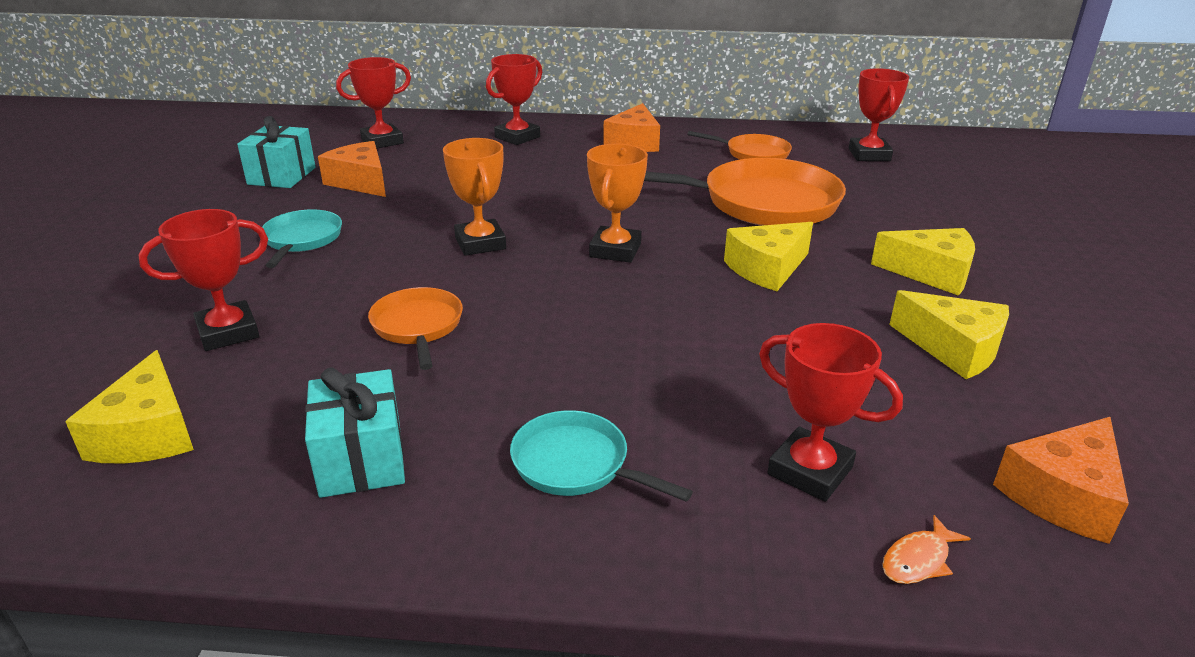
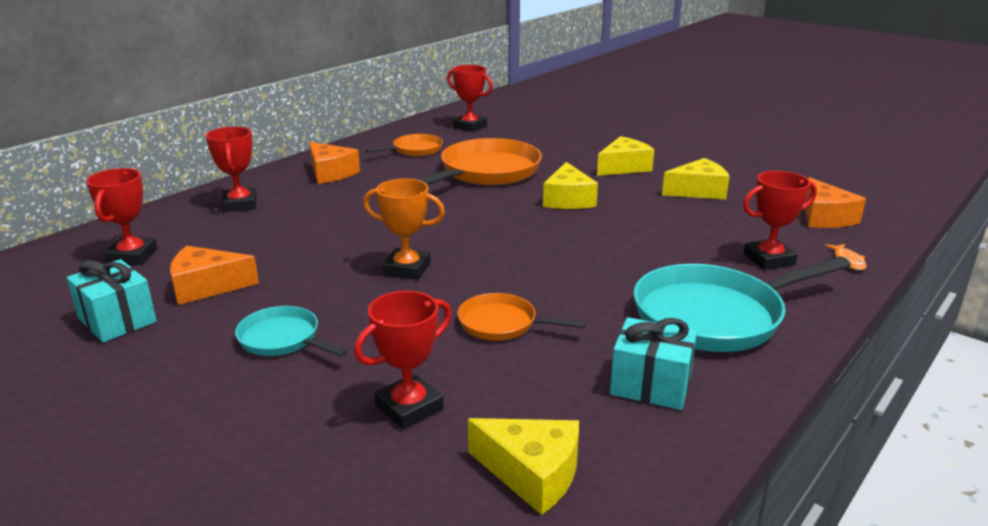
camera: 55 degrees left, 5 degrees down
red trophy [138,209,268,351] -> red trophy turned 45 degrees clockwise [354,291,452,429]
turquoise pan [510,410,693,502] -> turquoise pan [633,257,851,352], size x1.90
orange trophy [587,144,648,262] -> none

